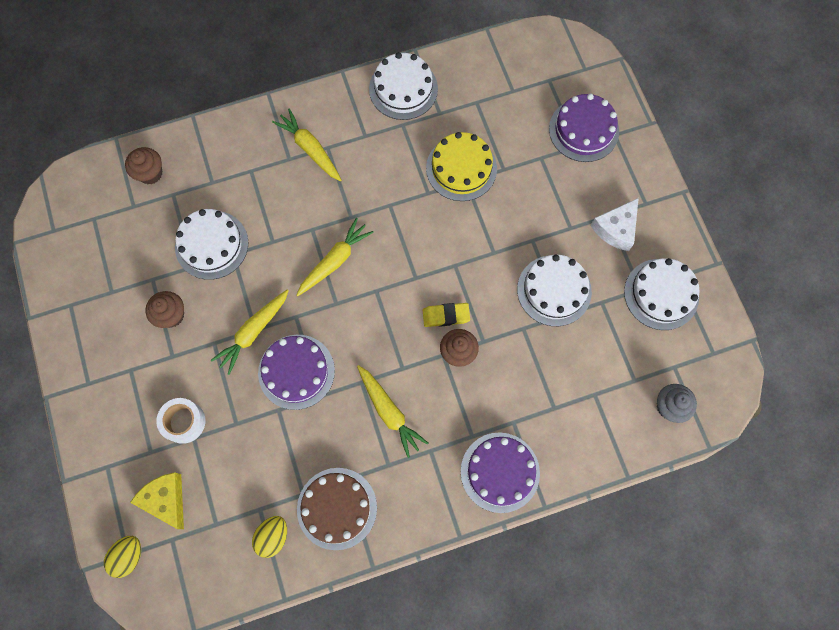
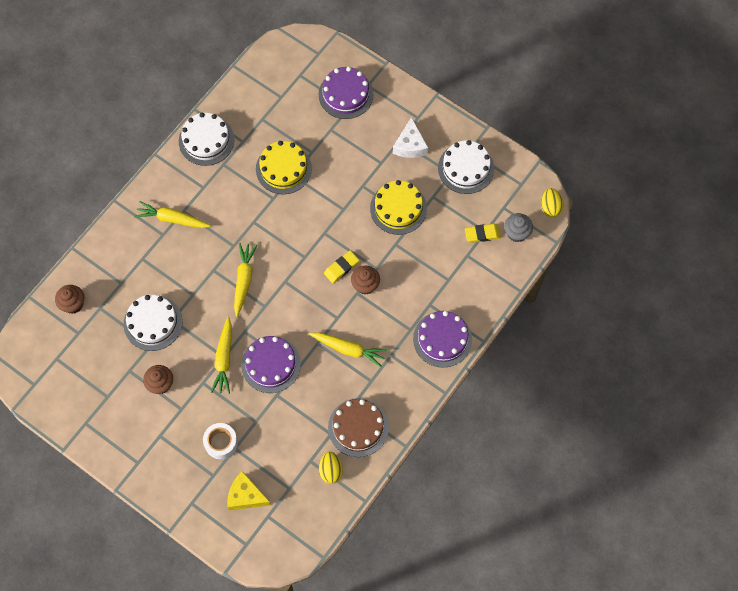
camera: 35 degrees left, 5 degrees down
yellow egg [104,536,141,578] -> yellow egg moved to [541,188,564,217]
white cake [517,255,592,326] -> yellow cake [370,180,427,235]
none -> yellow eraser [465,224,501,243]

